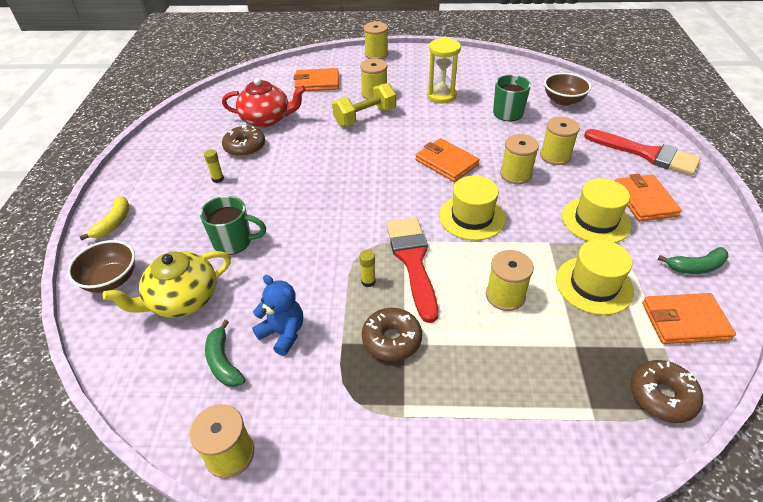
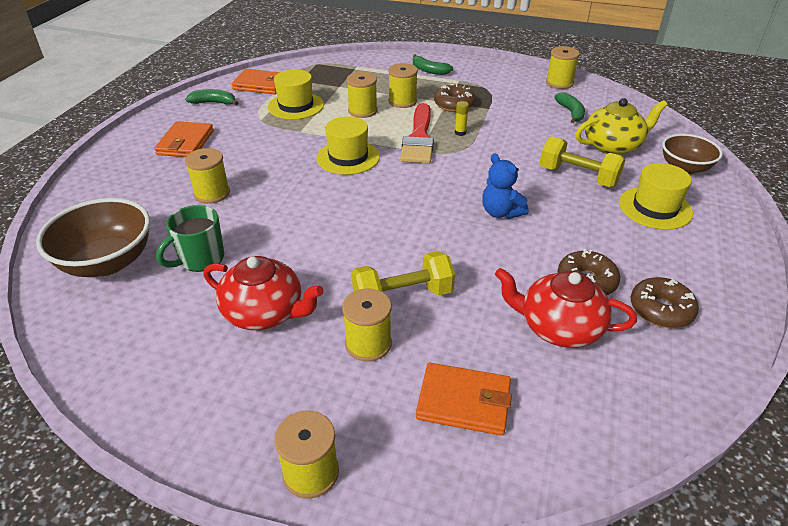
camera: 165 degrees left, 5 degrees down
yellow banana [80,196,129,240] -> none
green mug [200,196,266,255] -> yellow dumbbell [540,136,626,187]
yellow glue stick [204,149,224,183] -> none
blue teddy bear [252,275,303,356] -> blue teddy bear moved to [482,153,529,219]
orange wallet [415,138,480,182] -> none
yellow hourglass [427,38,461,103] -> red teapot [203,256,324,330]
yellow spool [500,134,539,184] -> yellow spool moved to [388,63,418,108]
brown bowl [544,73,591,106] -> brown bowl [36,198,150,277], size x1.53
yellow hat [562,178,632,243] -> yellow hat moved to [619,163,693,230]
red brush [584,129,701,176] -> none
brown donut [630,360,703,423] -> brown donut moved to [631,277,699,328]
none -> green banana [413,54,453,75]

